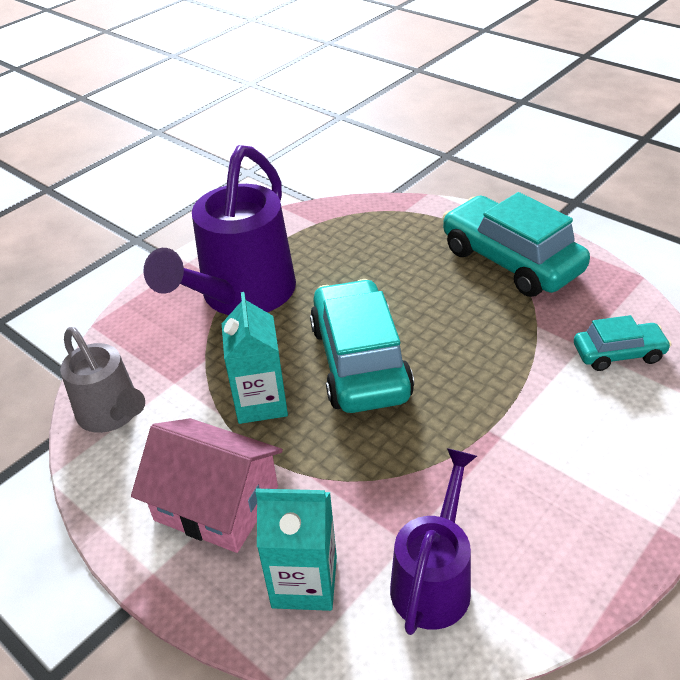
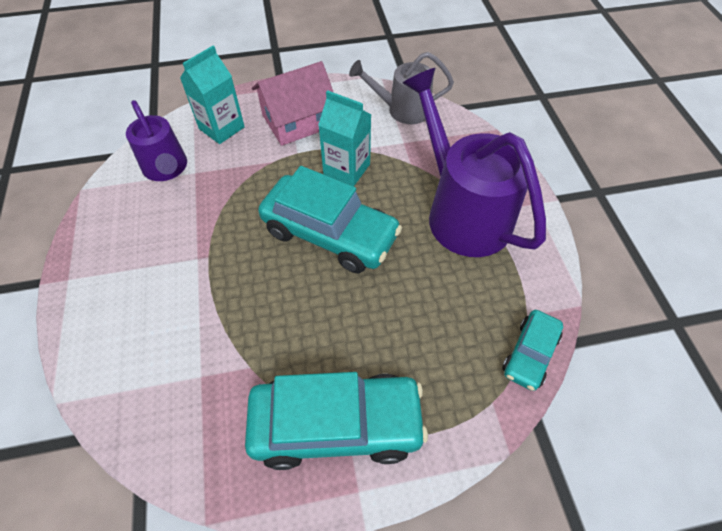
camera: 125 degrees right, 15 degrees up
turquoise car [574,315,671,371] -> turquoise car moved to [503,310,563,391]

